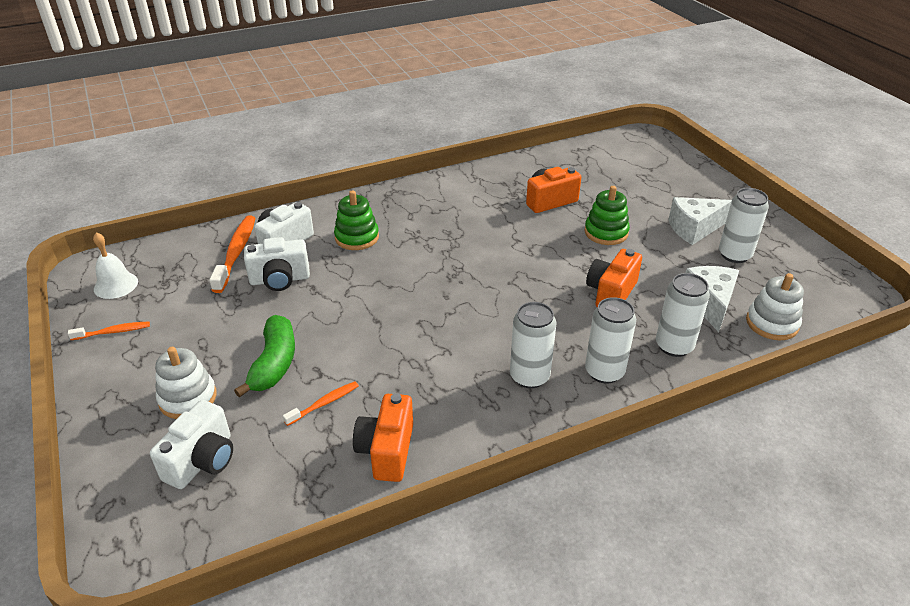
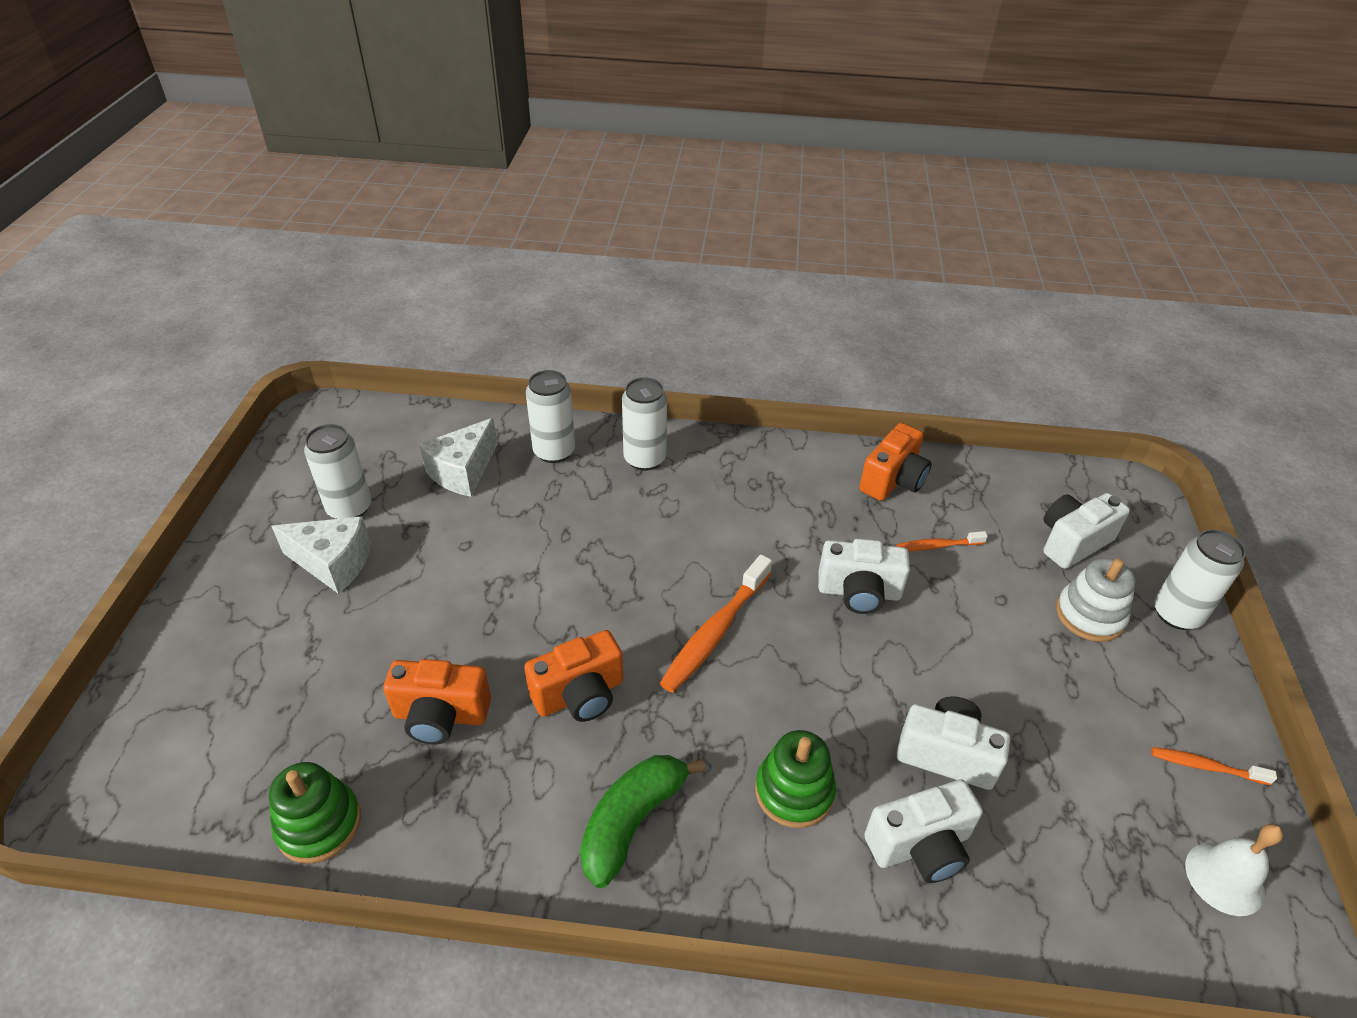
camera: 150 degrees left, 5 degrees up
orange toothbrush [209,216,256,293] -> orange toothbrush moved to [660,554,772,693]
green banana [234,315,295,398] -> green banana moved to [580,755,706,888]
white can [510,302,556,388] -> white can moved to [1154,529,1246,630]
green stacking toy [584,186,630,245] -> green stacking toy moved to [269,762,361,863]
orange camera [586,249,642,307] -> orange camera moved to [524,630,623,722]
white stacking toy [746,273,804,340] -> none
none -> white camera [818,539,910,614]

